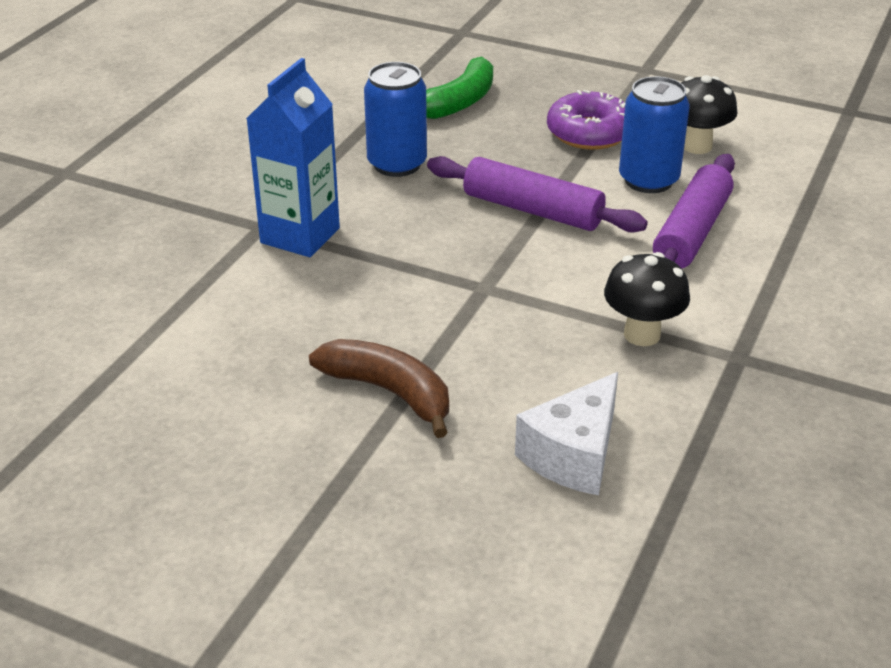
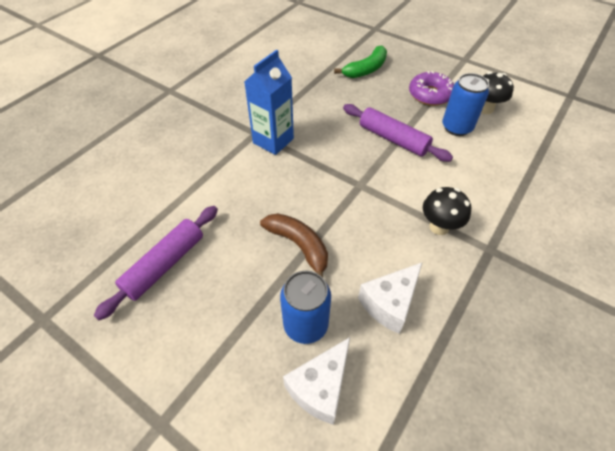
camera: 10 degrees right, 15 degrees up
blue can [364,62,427,177] -> blue can moved to [280,271,331,344]
purple rolling pin [653,154,735,269] -> purple rolling pin moved to [94,206,218,320]
none -> white cheese [283,337,350,425]

